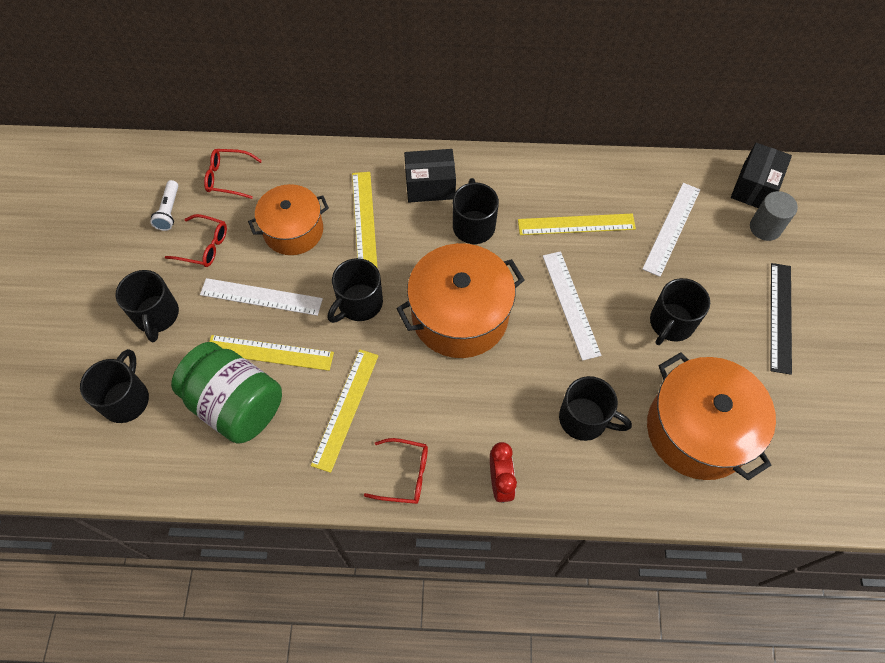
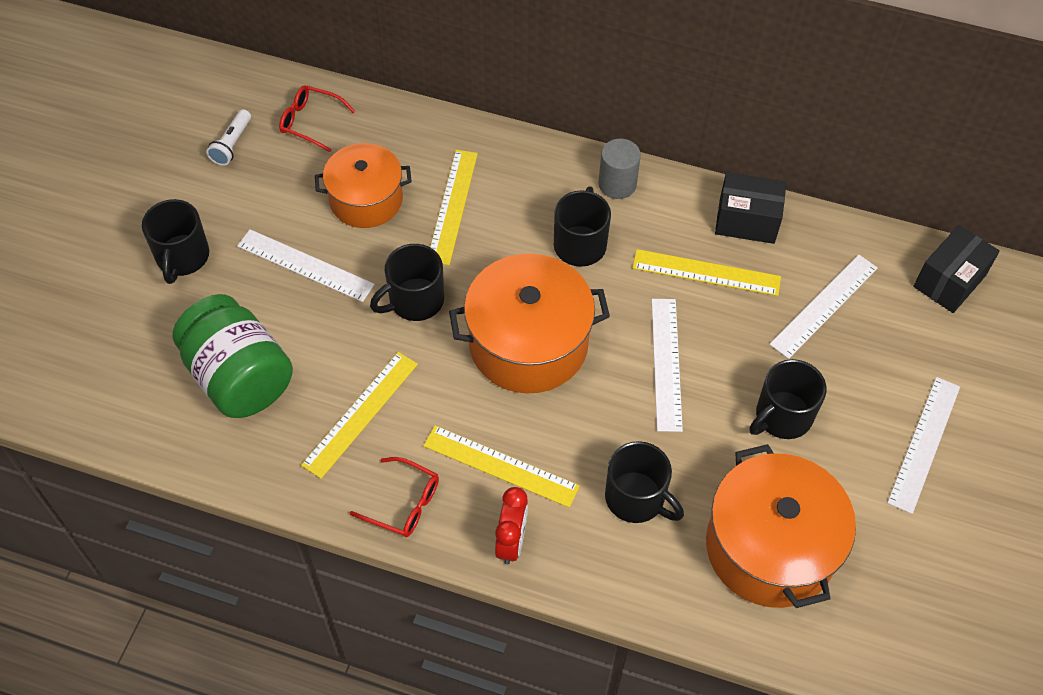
camera: 15 degrees right, 5 degrees down
black mug [80,349,149,423] -> none
red glasses [165,214,227,267] -> none
yellow ruler [209,335,334,371] -> yellow ruler moved to [423,425,580,508]
black box [404,149,456,202] -> black box moved to [715,173,786,244]
grey cylinder [750,191,798,241] -> grey cylinder moved to [598,139,641,199]
black ruler [771,263,792,375] -> white ruler [887,377,960,514]

